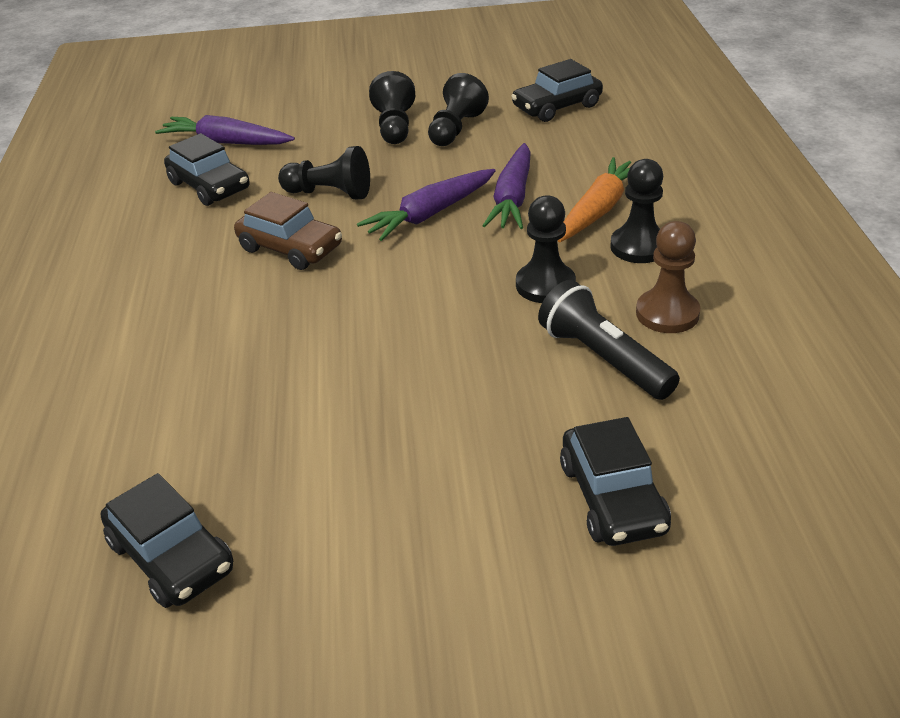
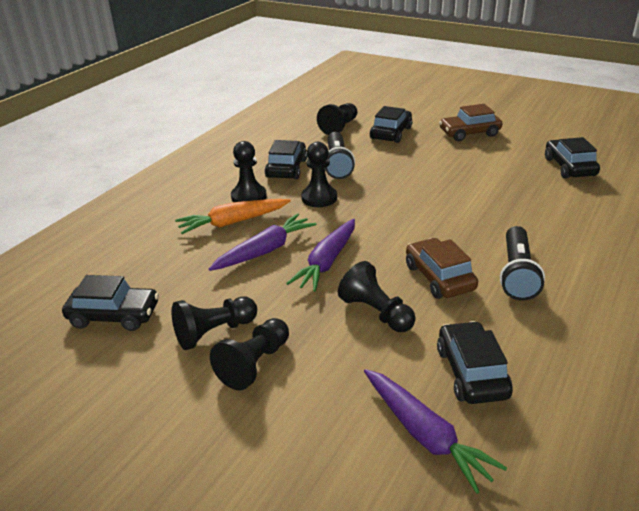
camera: 145 degrees left, 5 degrees down
purple carrot [357,169,496,241] -> purple carrot turned 120 degrees clockwise [286,219,355,292]
brown pawn [636,221,700,333] -> black car [265,140,307,179]
none -> black pawn [317,103,357,135]
none -> brown car [439,104,502,141]
none -> black flashlight [500,226,545,301]

